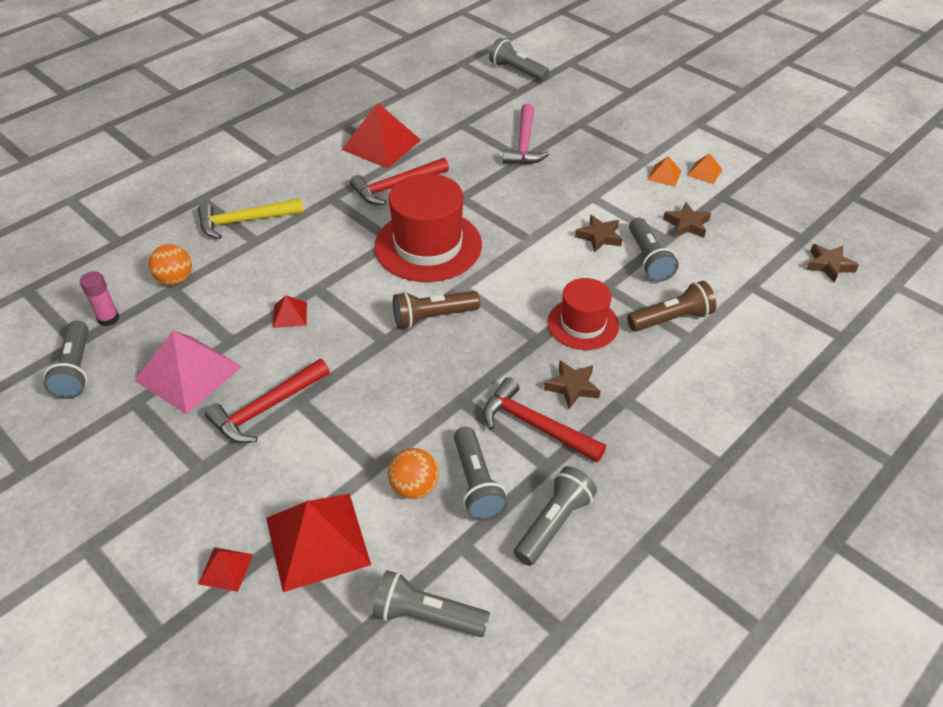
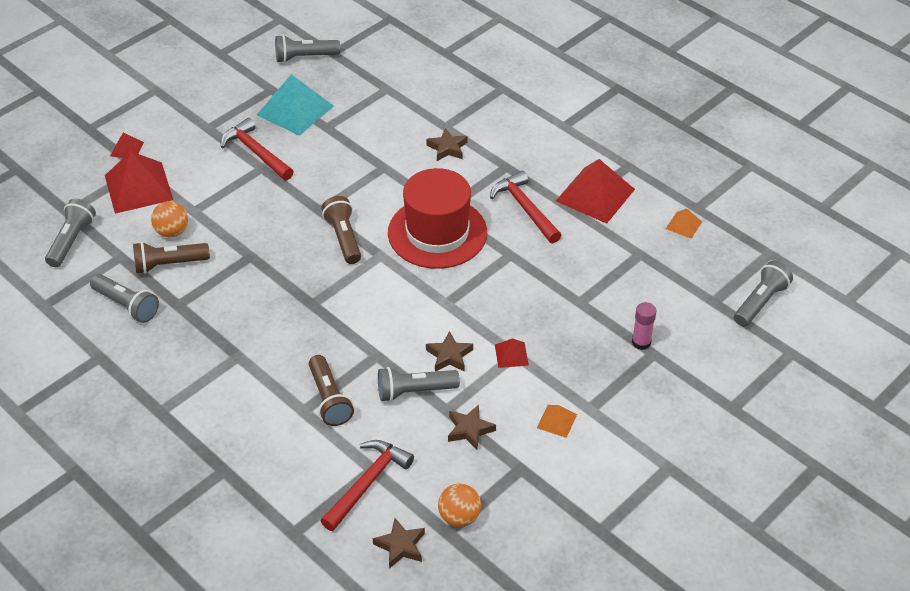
camera: 90 degrees right, 0 degrees up
pink glue stick [80,271,119,326] -> pink glue stick moved to [632,302,656,350]
pink pyramid [134,331,242,415] -> turquoise pyramid [257,74,334,136]
orange ball [149,244,192,285] -> orange ball moved to [438,483,481,527]
yellow hammer [198,198,304,239] -> none
red pyramid [273,295,307,328] -> red pyramid moved to [495,339,529,368]
grey flashlight [454,427,508,521] -> brown flashlight [133,242,210,274]
red hammer [483,377,606,462] -> red hammer moved to [321,440,414,531]
pink hammer [503,103,549,164] -> none
brown star [544,360,601,409] -> brown star moved to [426,128,468,161]
red hat [547,278,619,350] -> none
orange pyramid [687,153,723,184] -> orange pyramid moved to [666,209,702,239]

